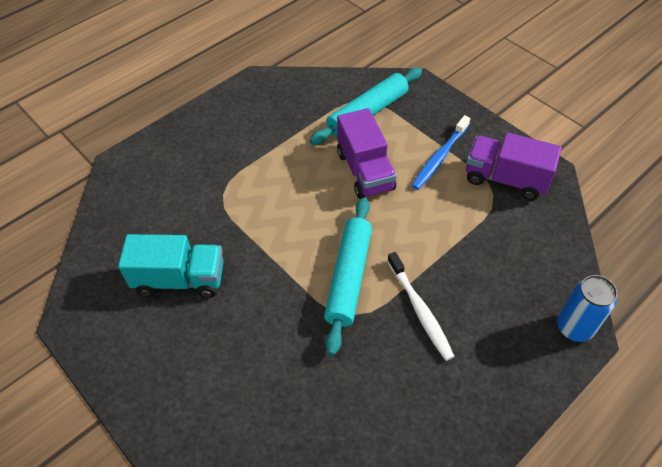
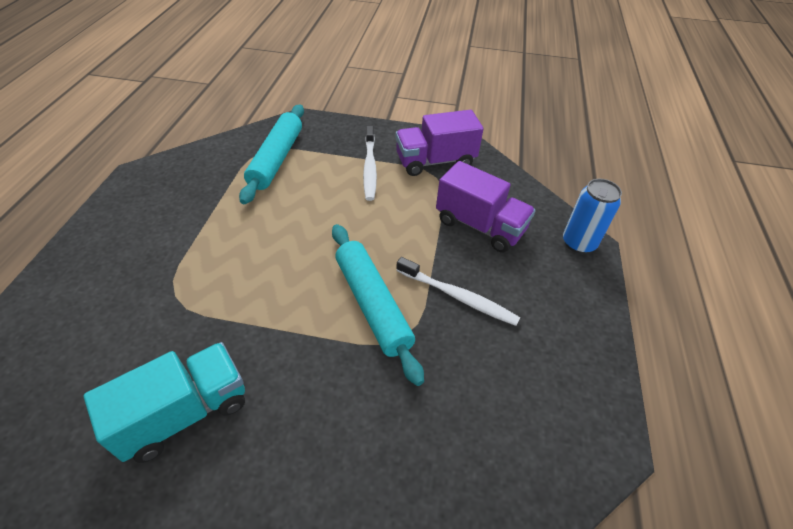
camera: 40 degrees left, 5 degrees down
purple truck [337,108,397,199] -> purple truck moved to [436,161,536,252]
blue toothbrush [412,115,470,190] -> white toothbrush [363,126,377,201]

